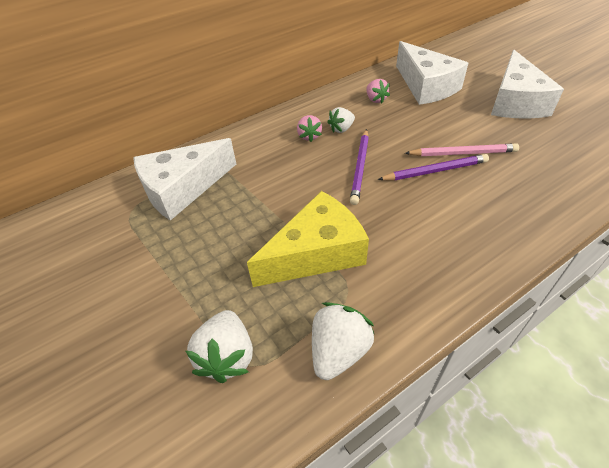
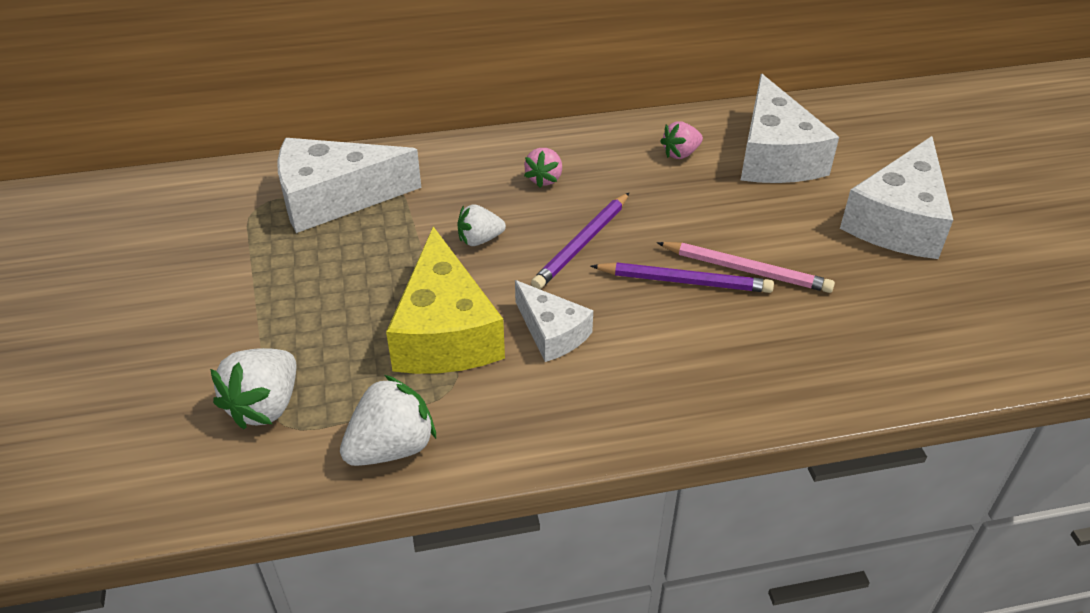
camera: 20 degrees right, 5 degrees down
yellow cheese [247,191,369,287] -> yellow cheese turned 90 degrees clockwise [386,227,505,374]
white strawberry [327,107,355,133] -> white strawberry moved to [457,204,506,246]
pink strawberry [367,79,390,104] -> pink strawberry turned 60 degrees clockwise [660,121,703,159]
none -> white cheese [515,280,593,362]

